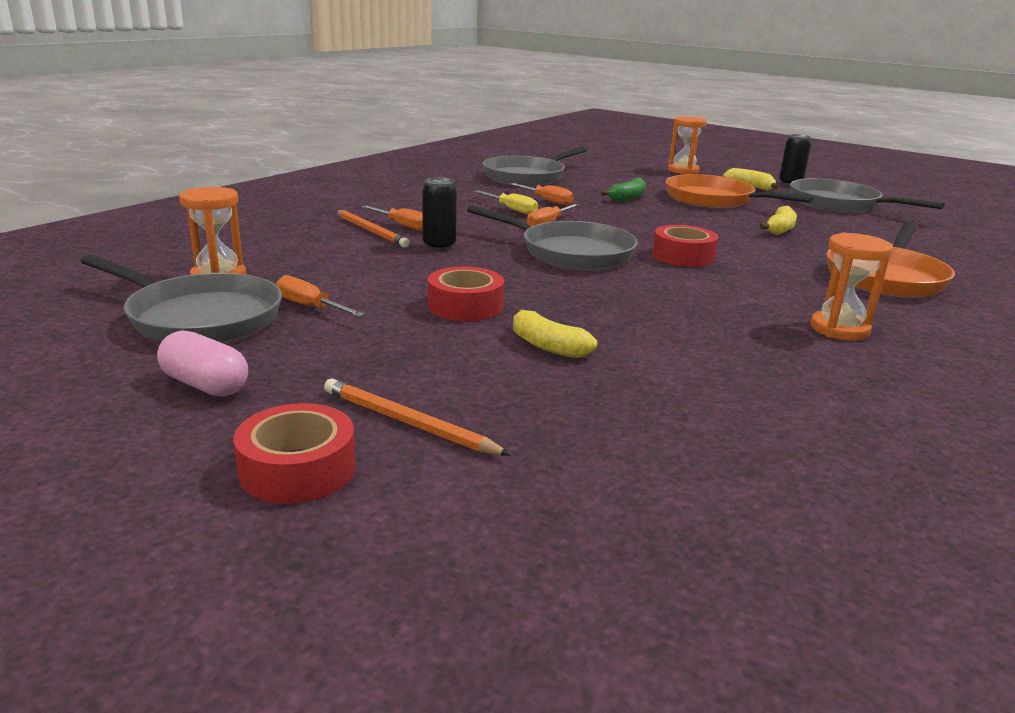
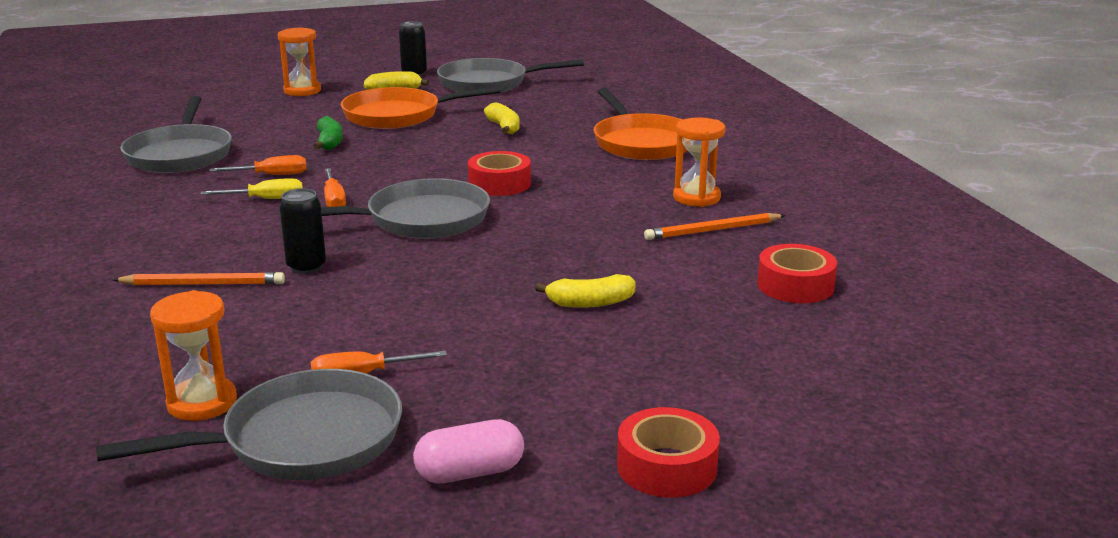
camera: 50 degrees left, 0 degrees up
orange pencil [324,378,511,456] -> orange pencil moved to [644,213,785,240]
orange screwdriver [361,206,423,231] -> none
red tape [428,266,504,321] -> red tape moved to [757,244,837,303]

